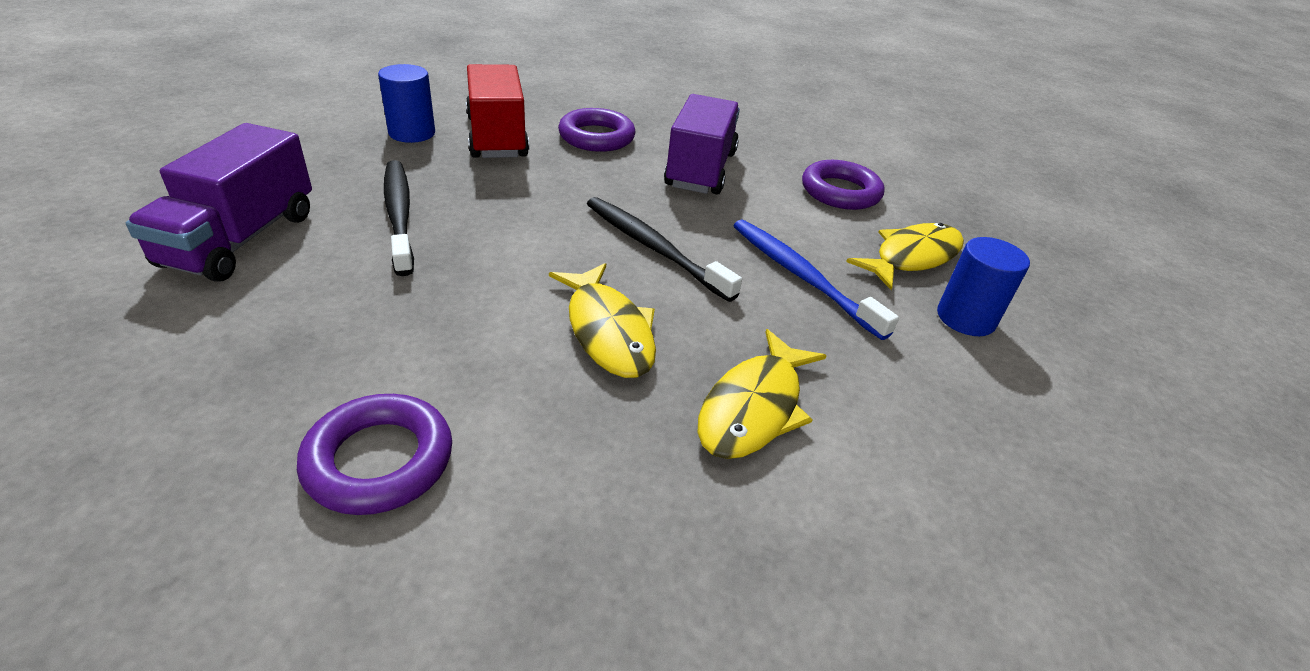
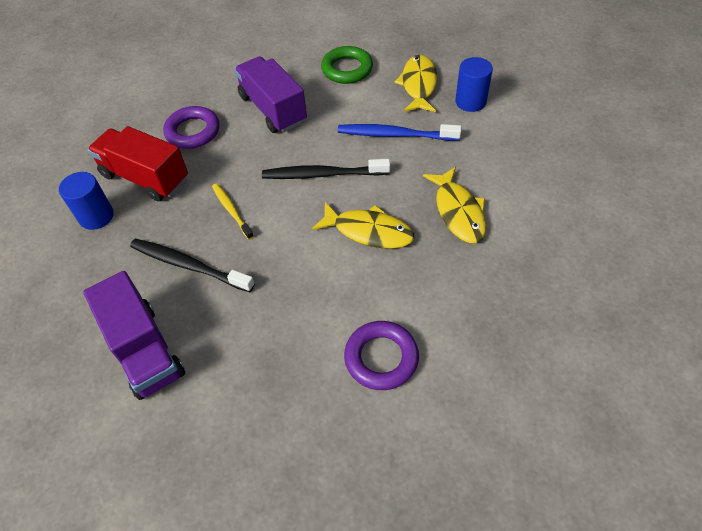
camera: 40 degrees left, 15 degrees up
purple ring [802,160,885,210] -> green ring [321,46,373,84]
none -> yellow toothbrush [212,183,254,240]

